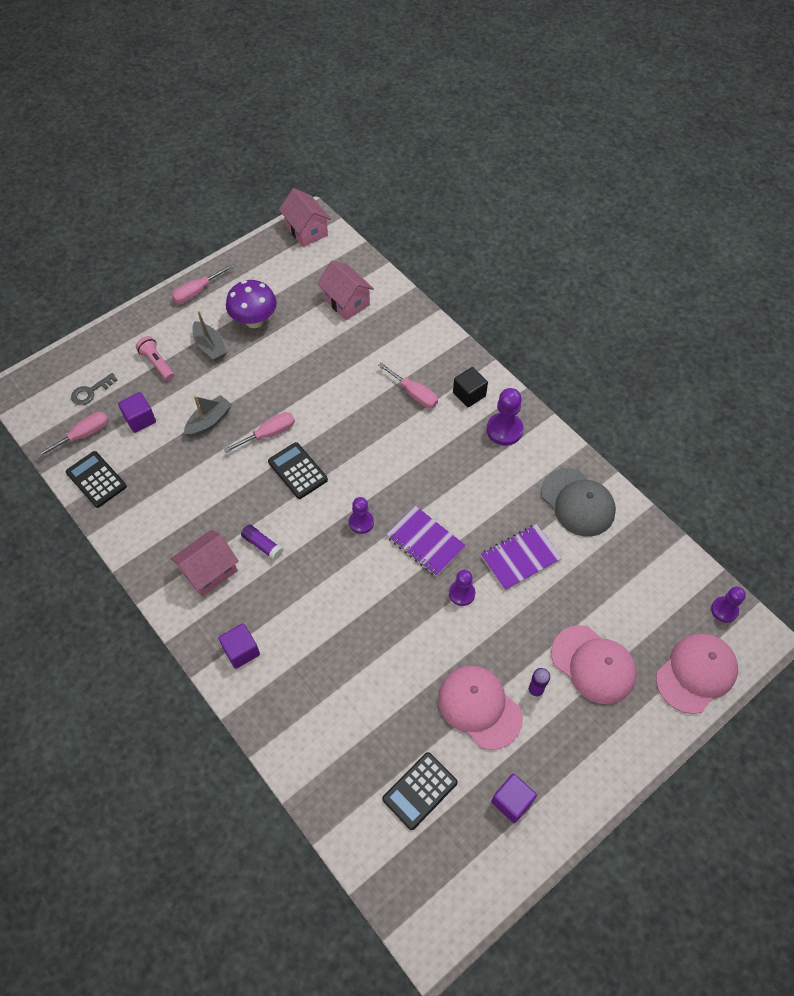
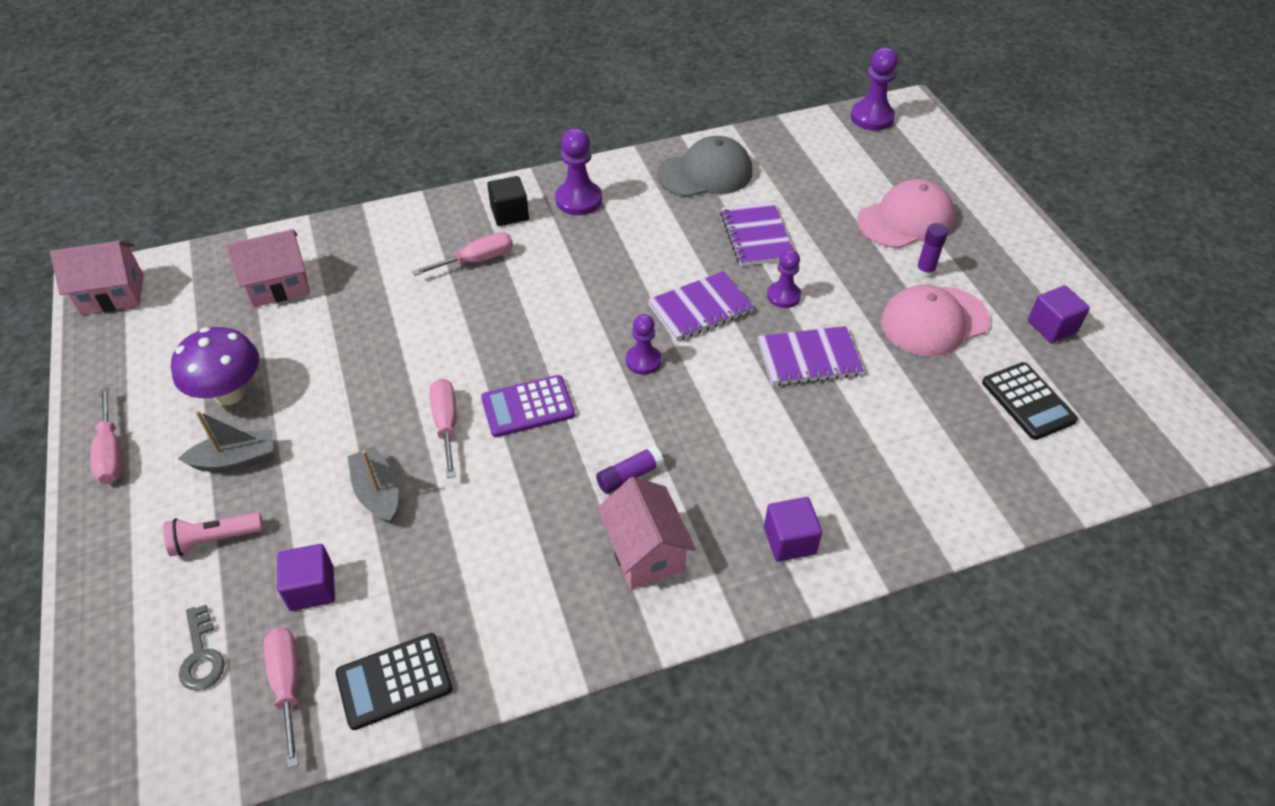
camera: 70 degrees left, 10 degrees down
black calculator [268,442,328,499] -> purple calculator [481,375,575,437]
pink cap [656,633,738,714] -> none
purple pawn [711,587,746,623] -> purple pawn [851,48,898,131], size x1.52
none -> purple notebook [758,326,864,386]

